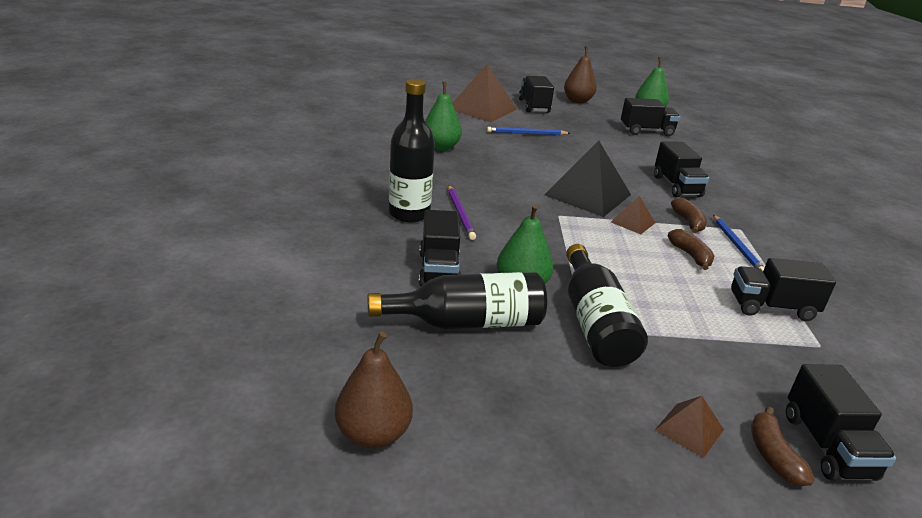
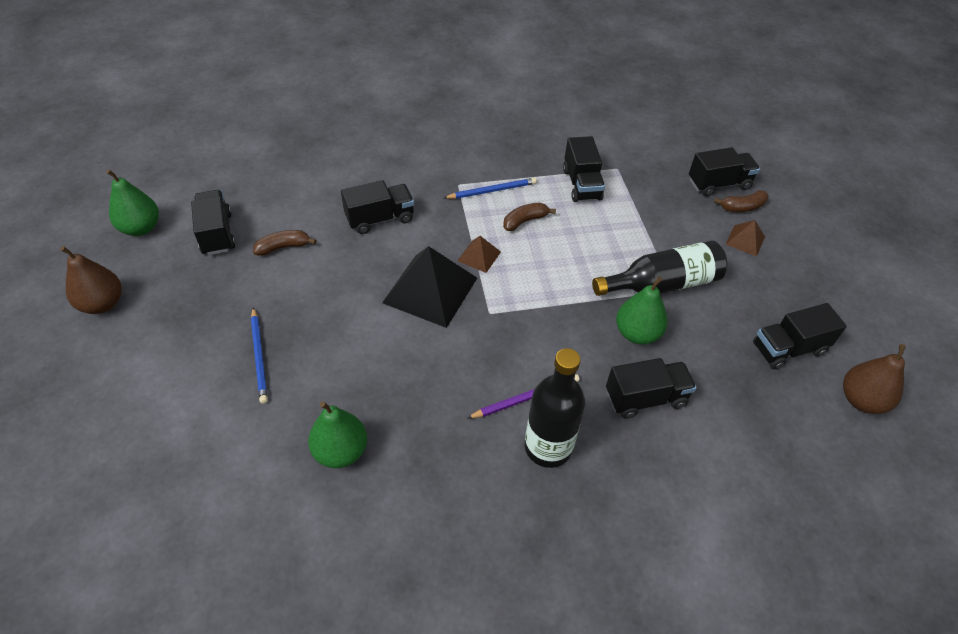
camera: 100 degrees left, 20 degrees up
black bottle [368,272,547,329] -> none
brown pyramid [452,64,517,122] -> none
black truck [519,76,554,113] -> black truck moved to [753,303,847,369]
brown banana [671,198,707,233] -> brown banana moved to [253,230,316,256]

